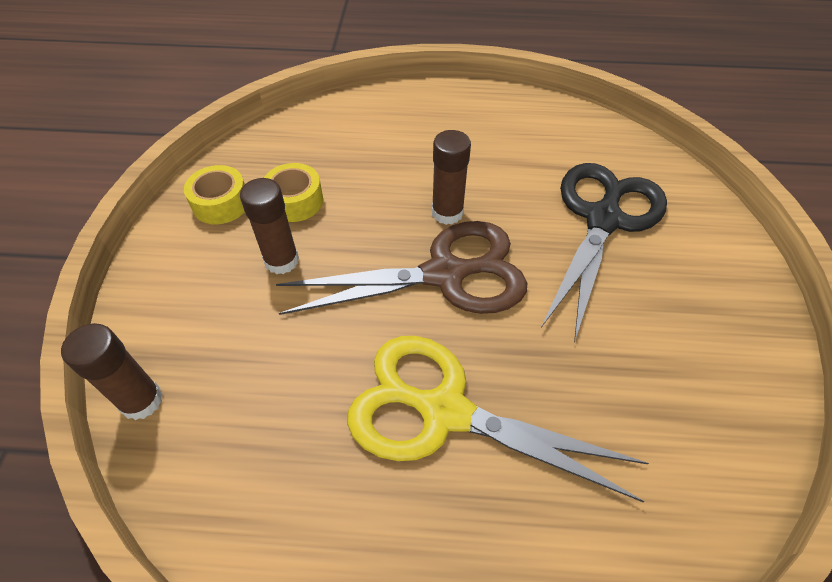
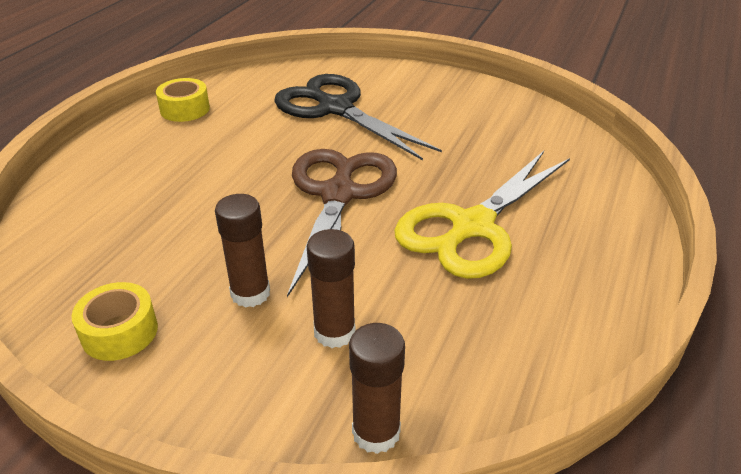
camera: 70 degrees left, 15 degrees down
yellow tape [264,163,323,222] -> yellow tape moved to [156,78,210,122]
brown glue stick [432,130,471,225] -> brown glue stick moved to [307,229,355,348]

